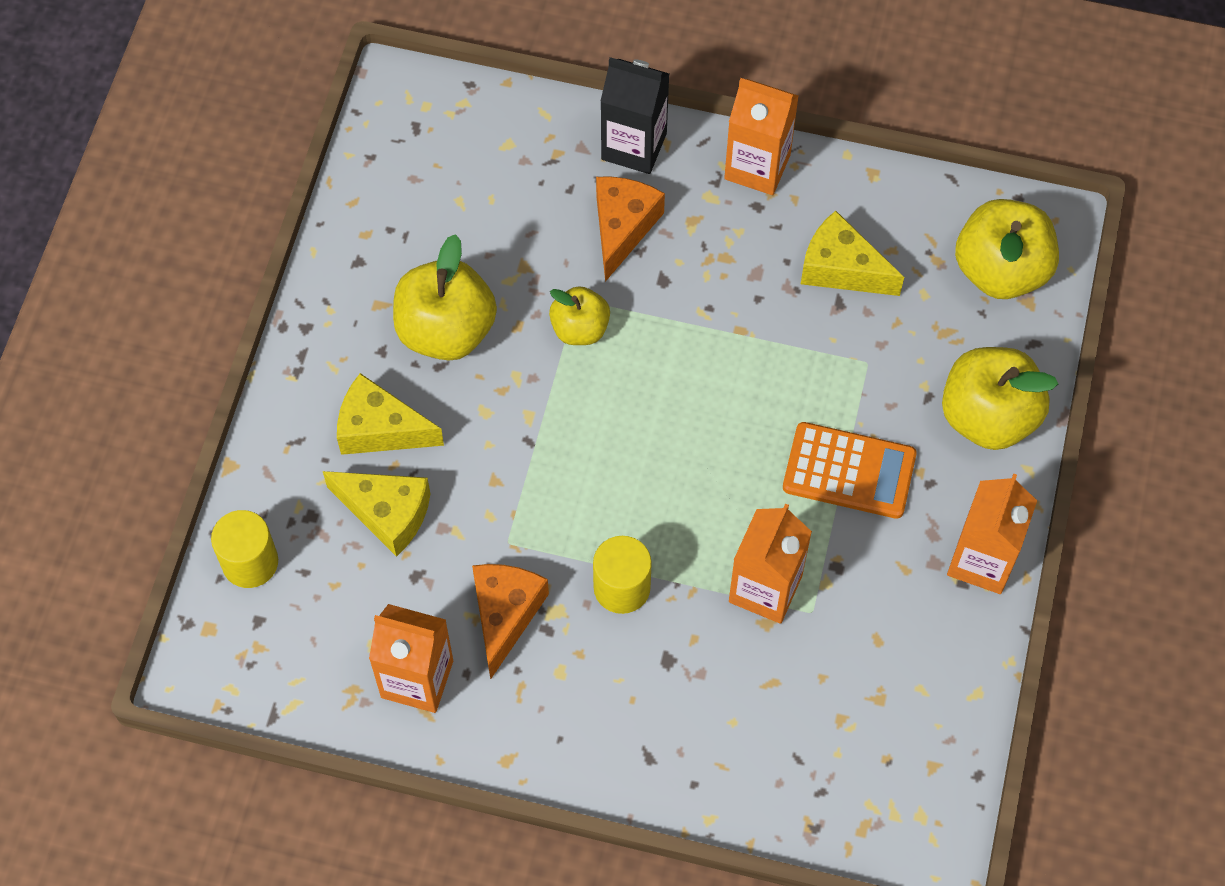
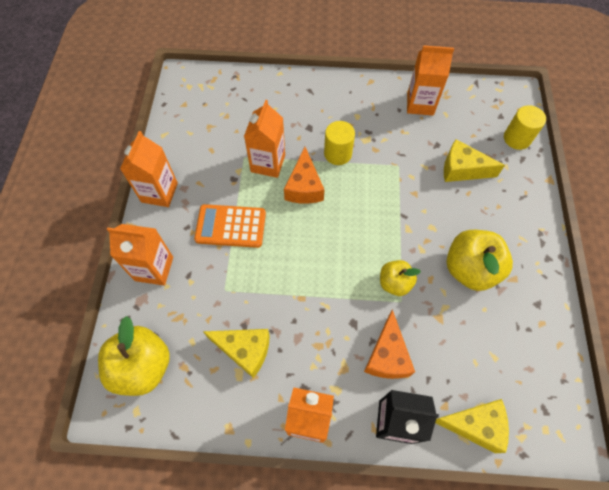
camera: 170 degrees right, 0 degrees up
yellow cheese [337,373,444,455] -> yellow cheese moved to [435,399,509,453]
orange cheese [472,564,549,680] -> orange cheese moved to [284,147,325,204]
yellow apple [942,347,1058,450] -> orange carton [107,224,173,286]

